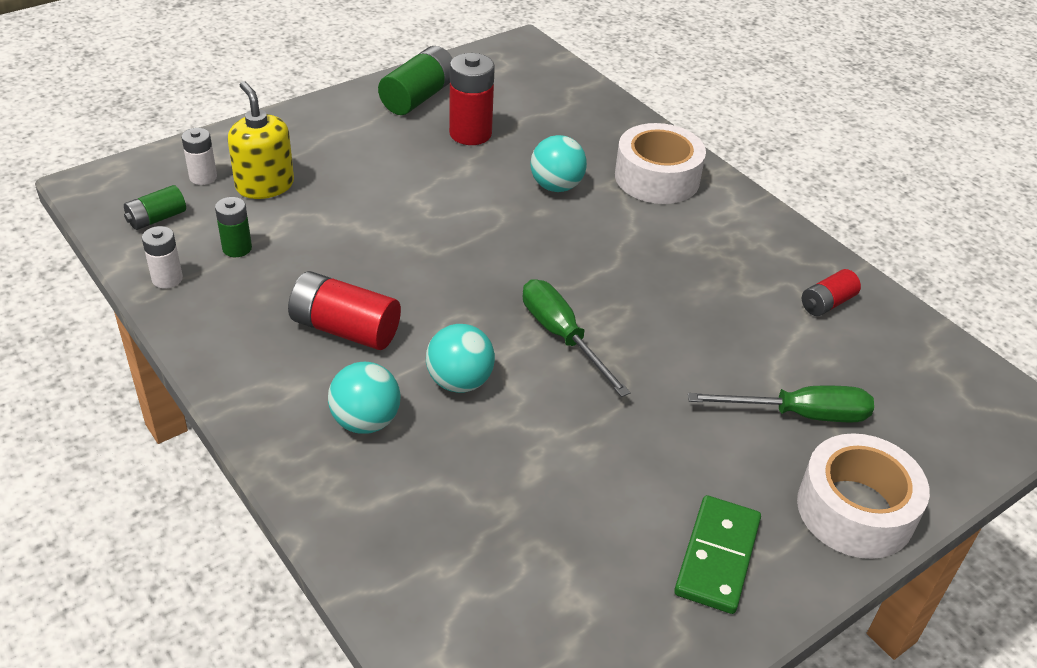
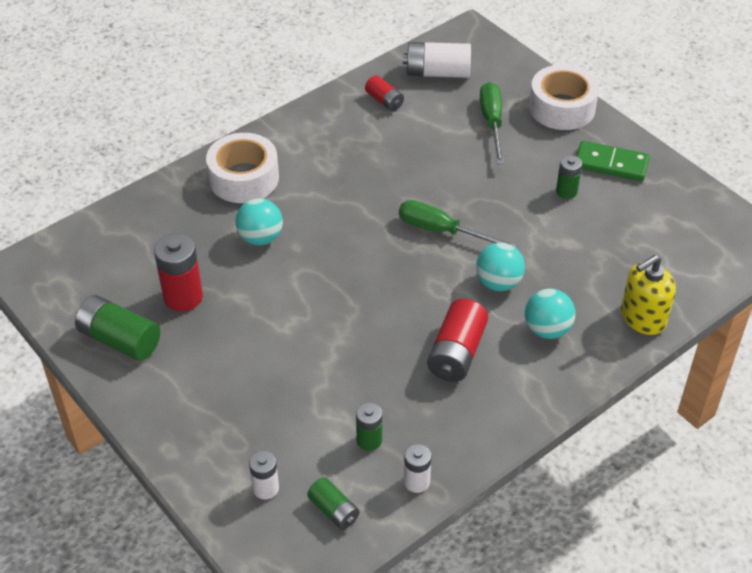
camera: 90 degrees left, 5 degrees up
yellow soap dispenser [228,81,294,199] -> yellow soap dispenser moved to [621,255,676,335]
green screwdriver [523,279,631,397] -> green screwdriver turned 60 degrees clockwise [399,200,517,248]
none -> white battery [403,42,471,78]
none -> green battery [556,155,582,199]

